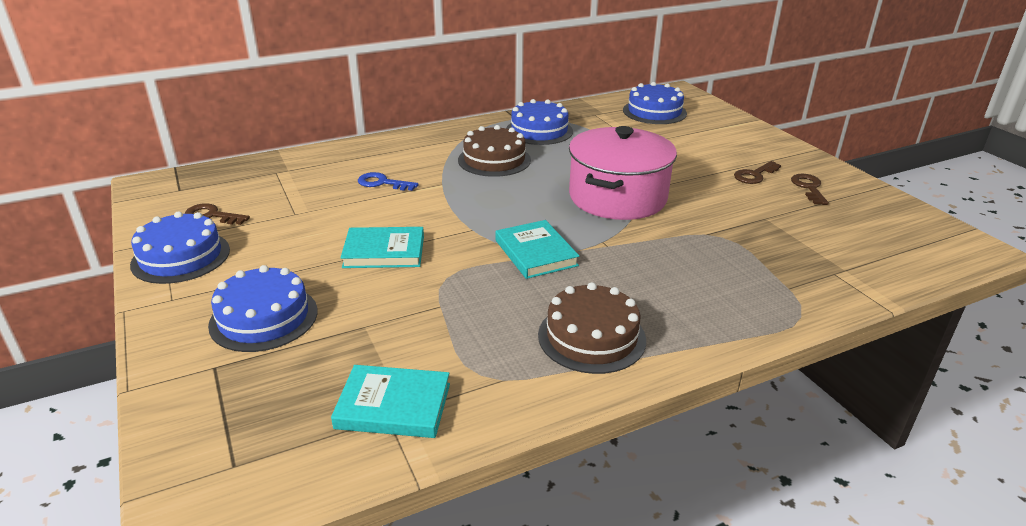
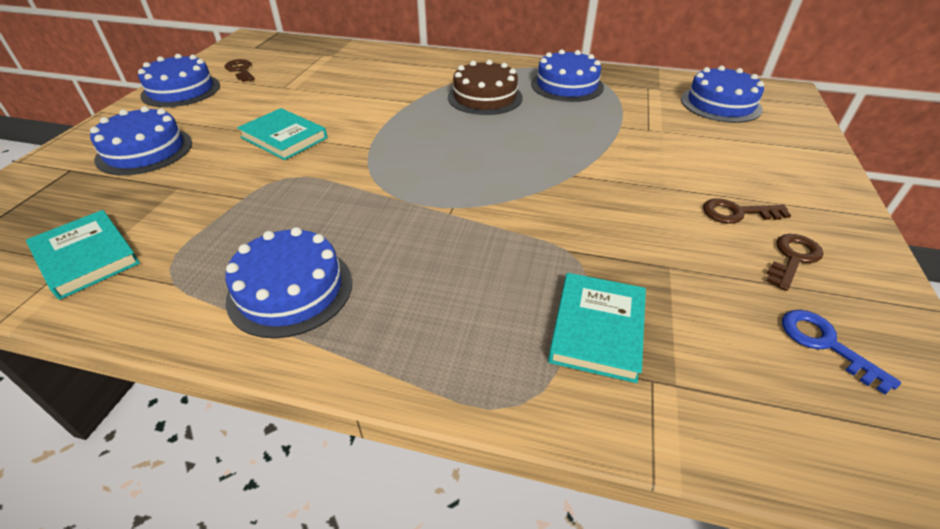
camera: 40 degrees right, 10 degrees up
blue key [358,172,419,191] -> blue key moved to [782,310,901,395]
turquoise book [496,220,579,279] -> turquoise book moved to [548,273,646,383]
brown cake [538,282,646,374] -> blue cake [225,227,352,338]
pink pot [569,126,677,220] -> none

